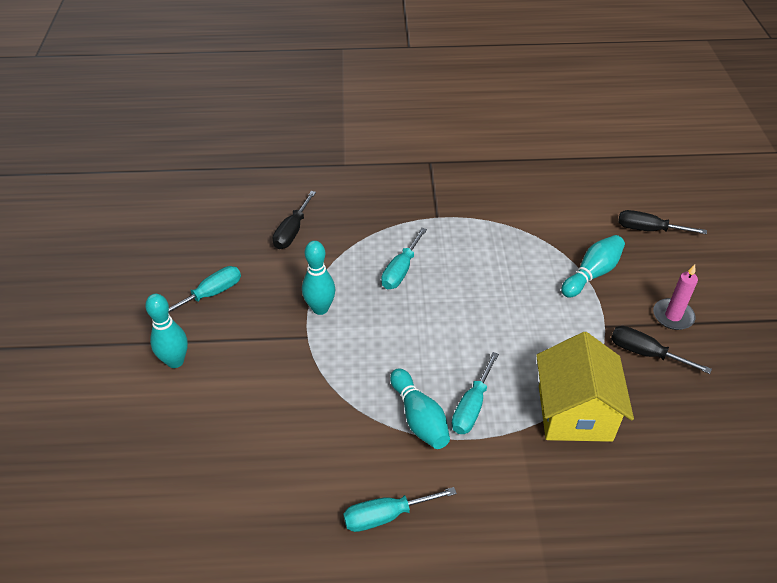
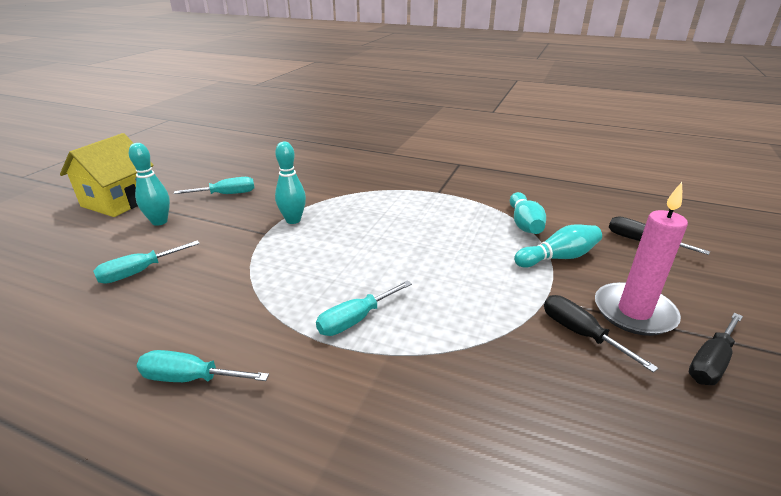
camera: 25 degrees right, 15 degrees down
black screwdriver [273,191,316,249] -> black screwdriver moved to [689,313,743,385]
turquoise screwdriver [381,228,427,289] -> turquoise screwdriver moved to [93,241,200,284]
turquoise bowling pin [390,368,450,449] -> turquoise bowling pin moved to [510,192,546,234]
yellow house [536,332,634,442] -> yellow house moved to [60,133,154,217]
pink candle [653,264,698,330] -> pink candle [595,182,688,336], size x1.61

